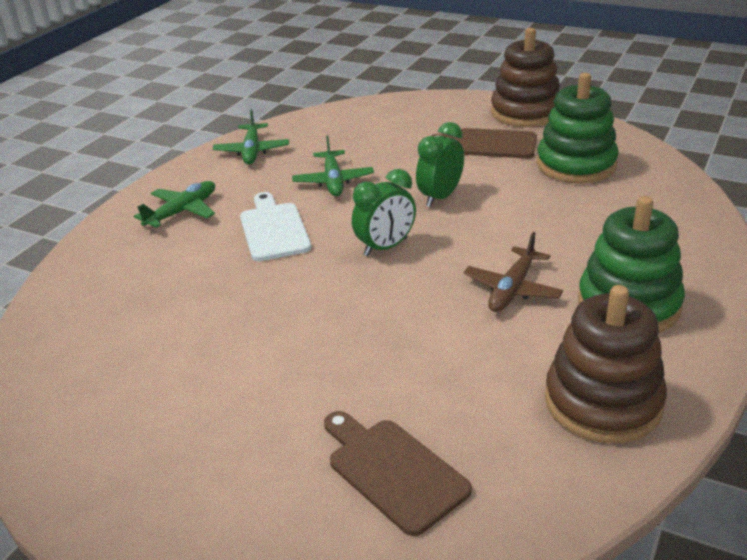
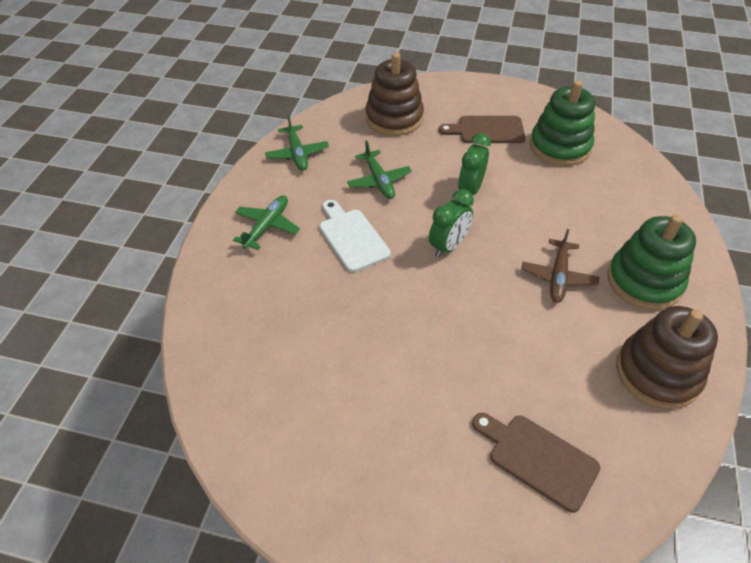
camera: 15 degrees left, 15 degrees up
brown stacking toy [491,28,560,127] -> brown stacking toy moved to [366,53,424,136]

